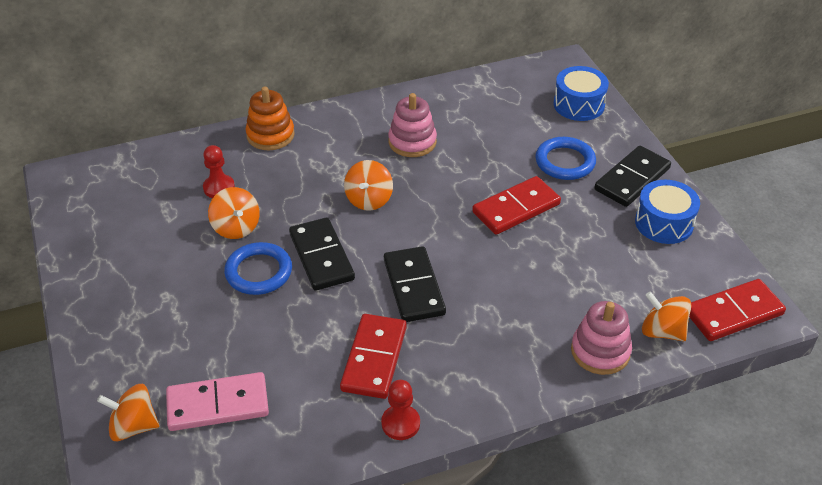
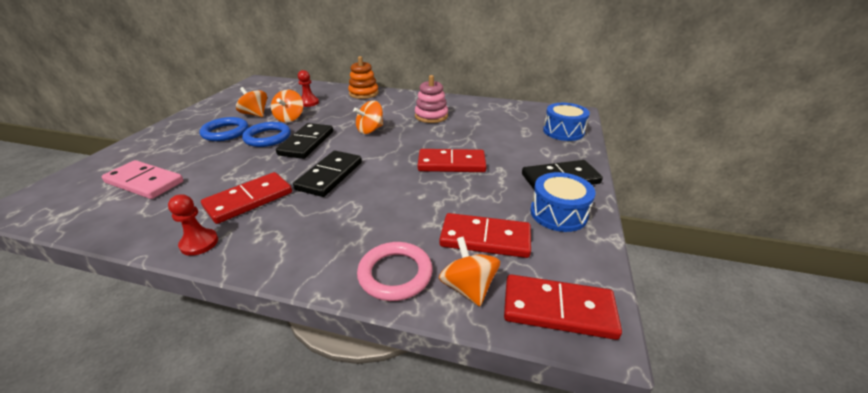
camera: 35 degrees right, 10 degrees down
orange spinning top [97,384,160,441] -> orange spinning top moved to [236,87,267,117]
blue ring [535,137,596,180] -> blue ring moved to [199,117,248,141]
pink stacking toy [571,301,632,375] -> pink ring [357,242,433,301]
none -> red domino [439,213,531,258]

